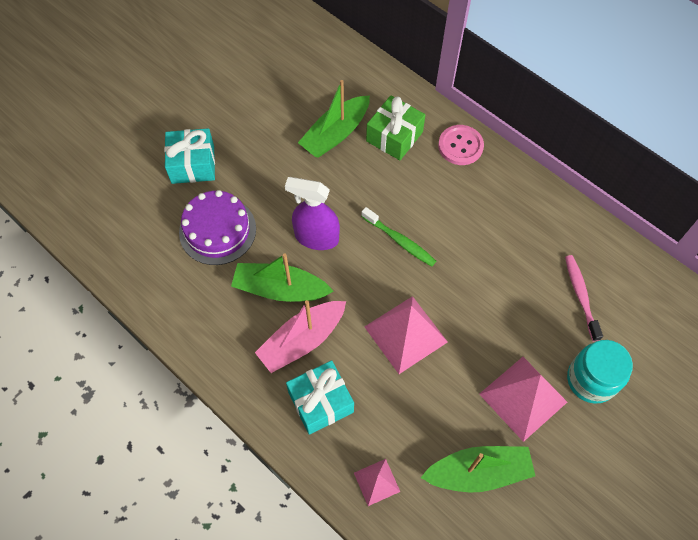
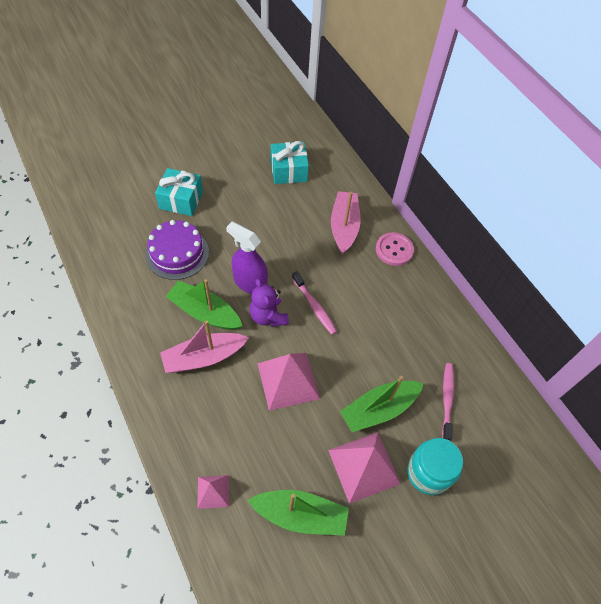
camera: 15 degrees right, 5 degrees down
turquoise gift [286,360,354,434] -> turquoise gift moved to [271,141,309,184]
green boat [298,80,370,158] -> green boat moved to [340,376,424,432]
green toothbrush [361,207,436,267] -> pink toothbrush [292,271,337,335]
green gift [366,96,425,160] -> pink boat [331,191,361,254]
none -> purple teddy bear [249,279,289,327]

